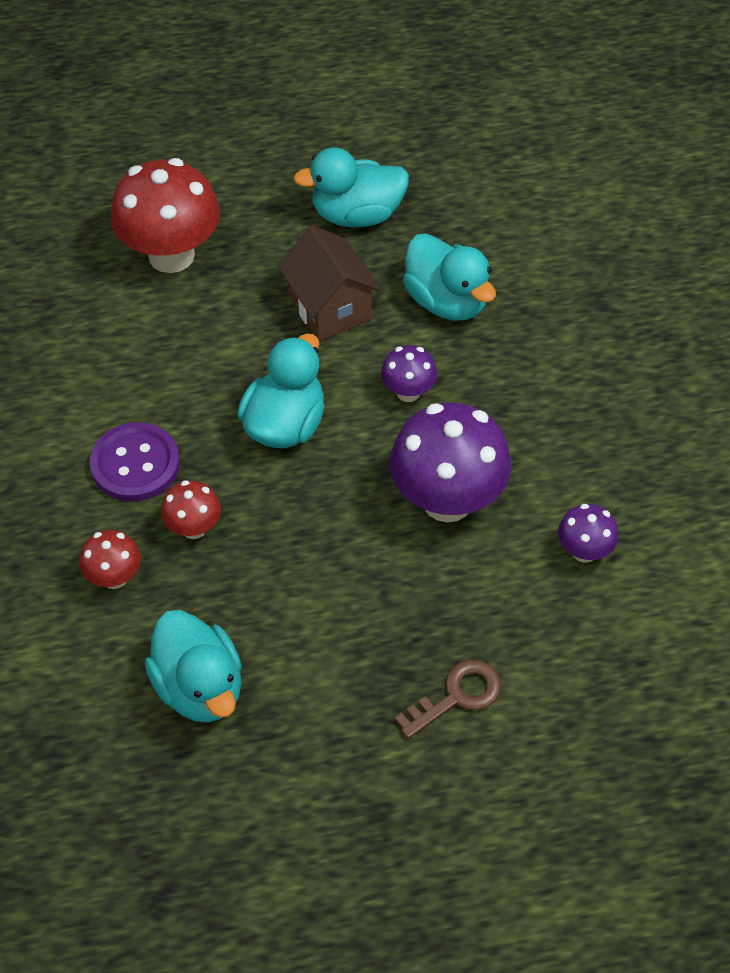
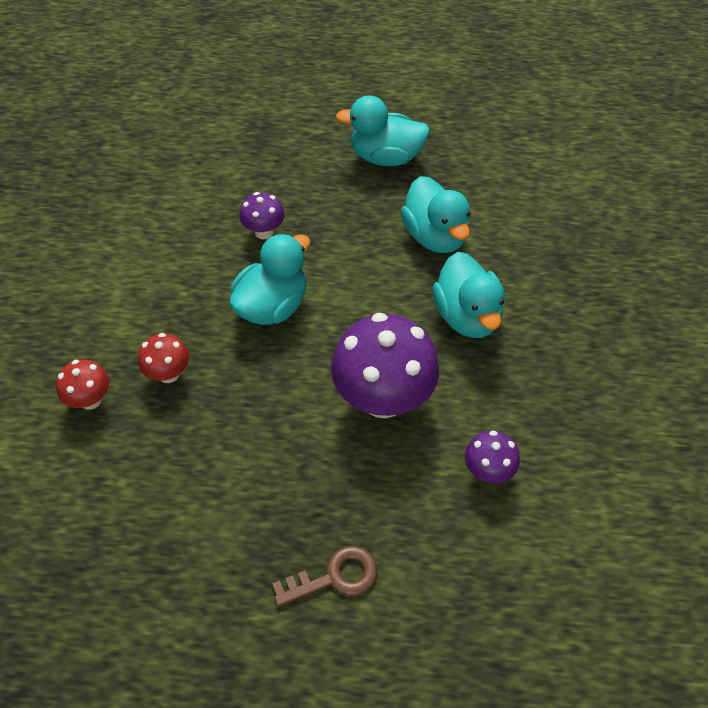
camera: 15 degrees right, 0 degrees up
purple button [90,422,180,501] -> none
red mushroom [110,158,220,273] -> none
turquoise duck [145,610,242,722] -> turquoise duck moved to [433,252,505,338]
brown house [278,226,381,341] -> none
purple mushroom [381,345,437,402] -> purple mushroom moved to [240,192,285,240]

